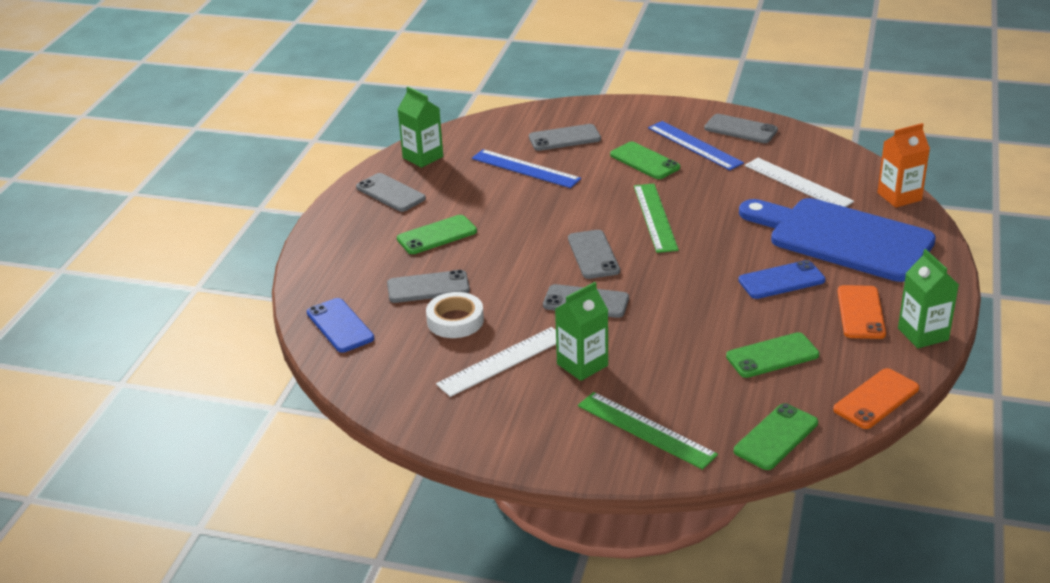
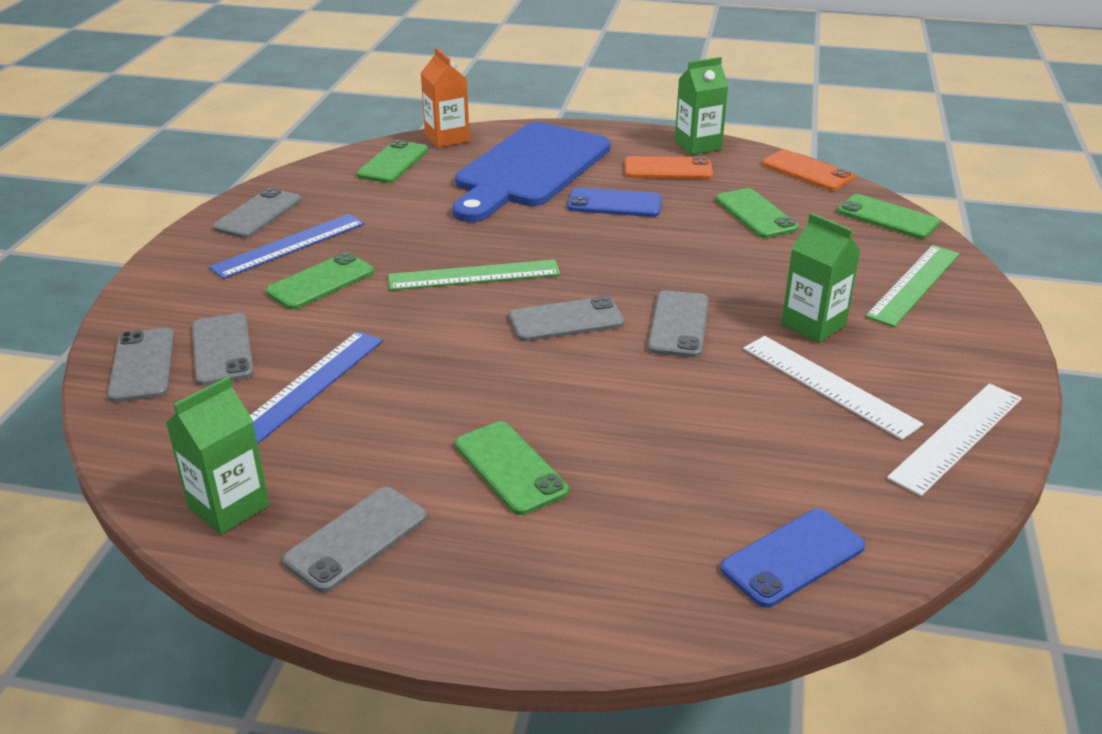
camera: 95 degrees left, 0 degrees up
grey phone [387,270,470,303] -> grey phone moved to [107,328,175,402]
white tape [426,292,484,338] -> none
blue phone [738,260,826,299] -> blue phone turned 60 degrees counterclockwise [567,188,662,217]
white ruler [745,158,854,207] -> white ruler moved to [887,383,1022,496]
none -> green phone [356,140,429,183]

